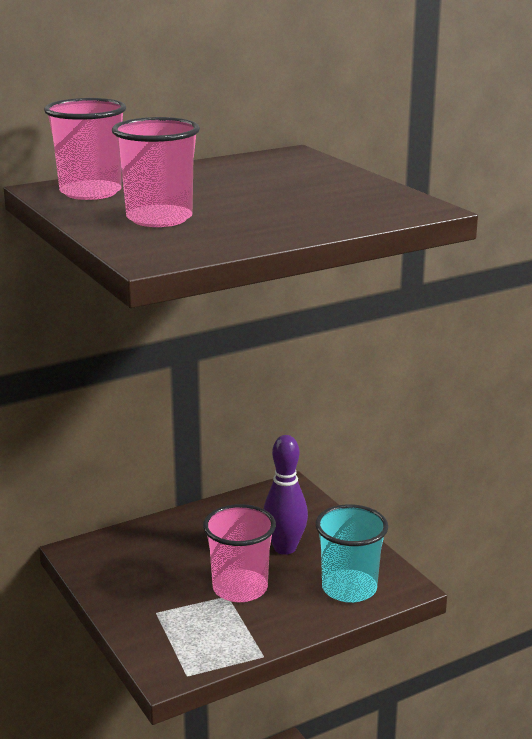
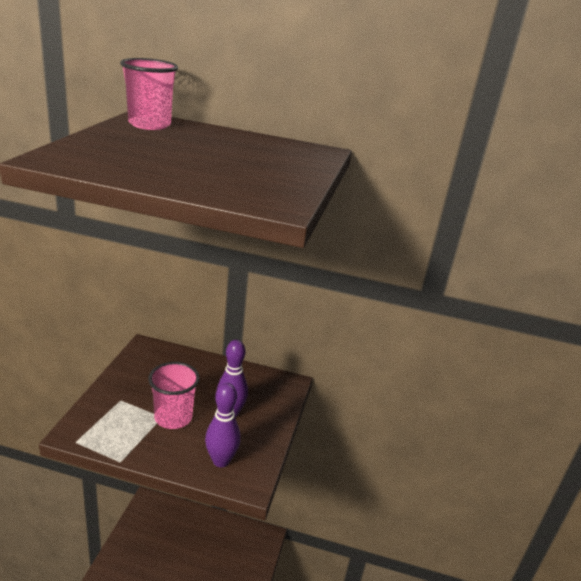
camera: 40 degrees right, 5 degrees up
pink cup [112,117,200,227] -> none
turquoise cup [315,504,389,603] -> purple bowling pin [205,383,241,467]

